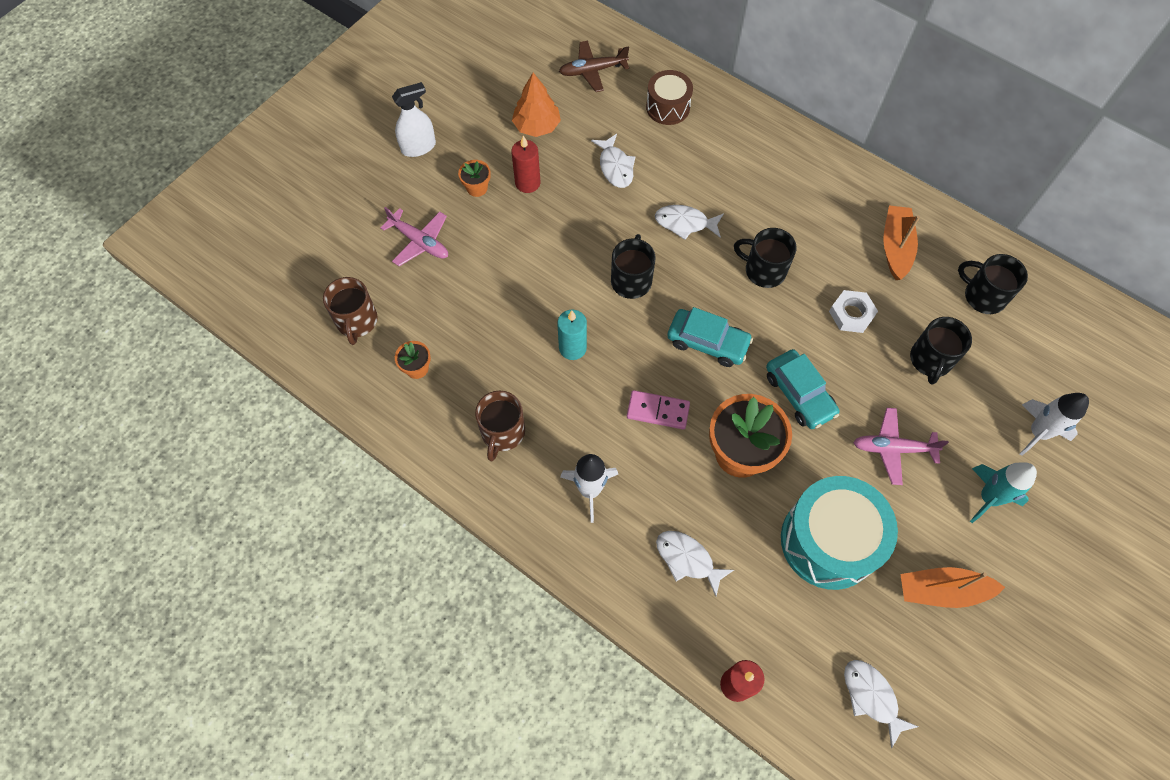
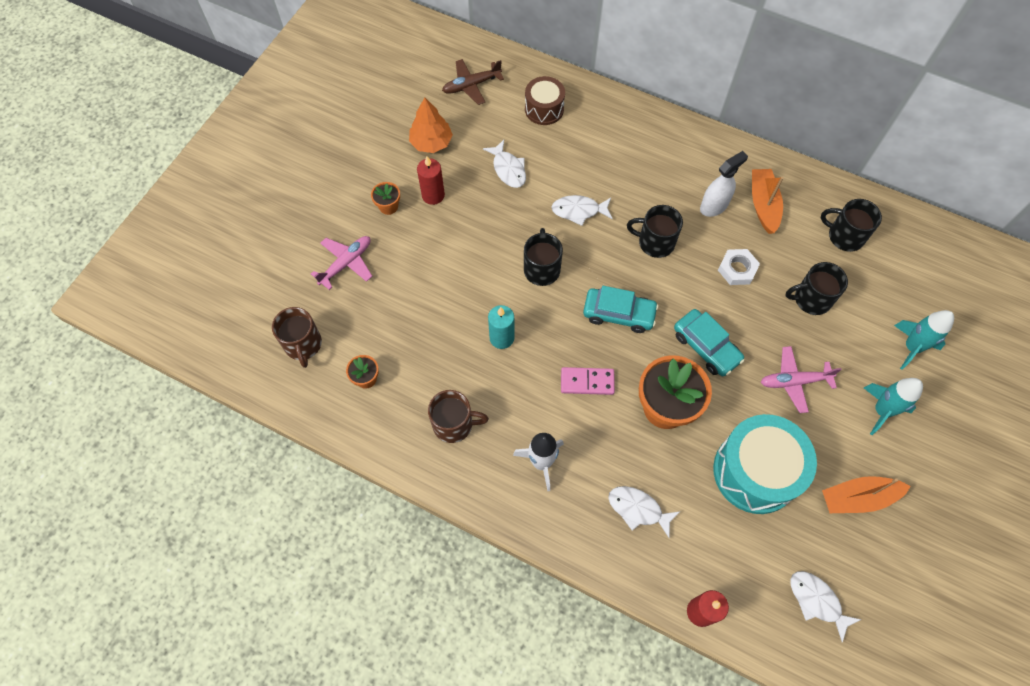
camera: 10 degrees left, 0 degrees up
pink plane [380,207,448,266] -> pink plane turned 75 degrees counterclockwise [311,236,372,290]
white spray bottle [392,82,436,157] -> white spray bottle moved to [700,151,748,217]
brown mug [475,391,525,462] -> brown mug turned 90 degrees counterclockwise [428,390,489,443]
black mug [910,317,972,385] -> black mug turned 75 degrees clockwise [785,262,848,315]
white rocket [1020,393,1089,456] -> turquoise rocket [894,310,954,370]

